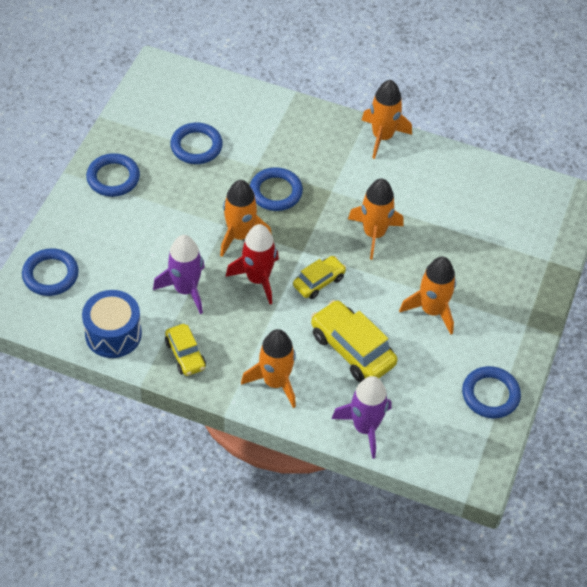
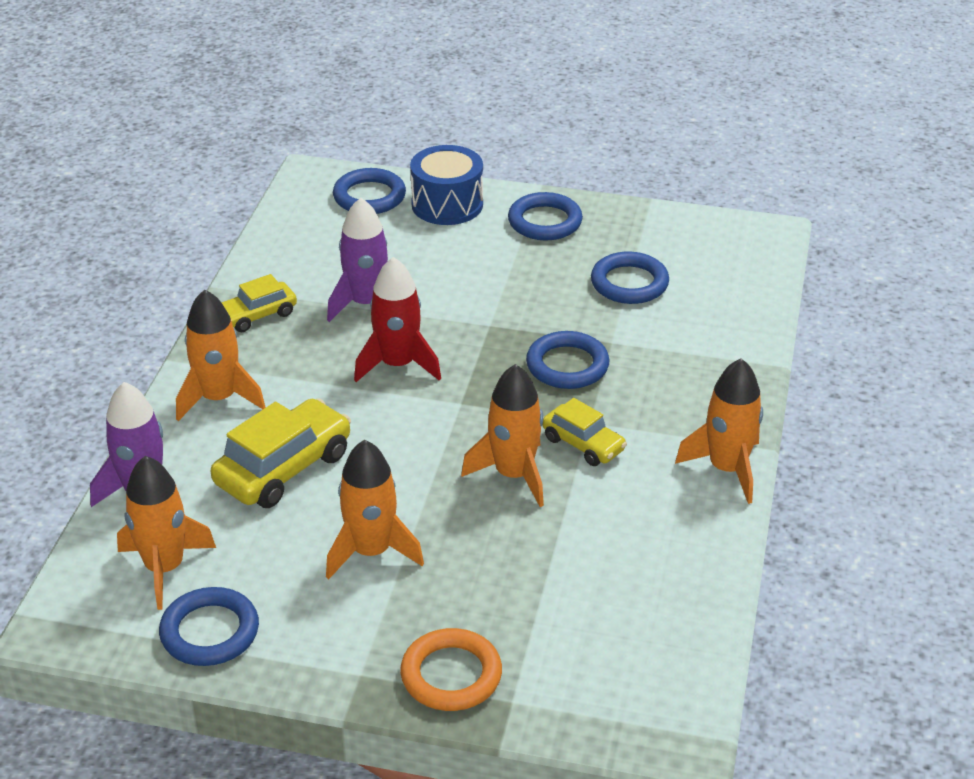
camera: 85 degrees right, 15 degrees down
blue drum [82,290,142,358] -> blue drum moved to [410,145,483,225]
orange rocket [220,180,272,257] -> orange rocket moved to [117,456,216,610]
yellow car [293,256,346,299] -> yellow car moved to [542,398,627,466]
none -> orange ring [400,628,502,711]

